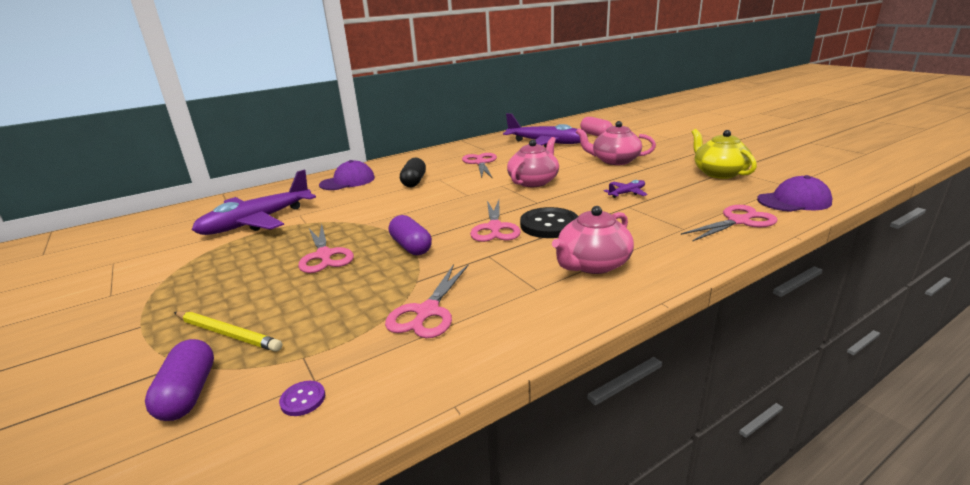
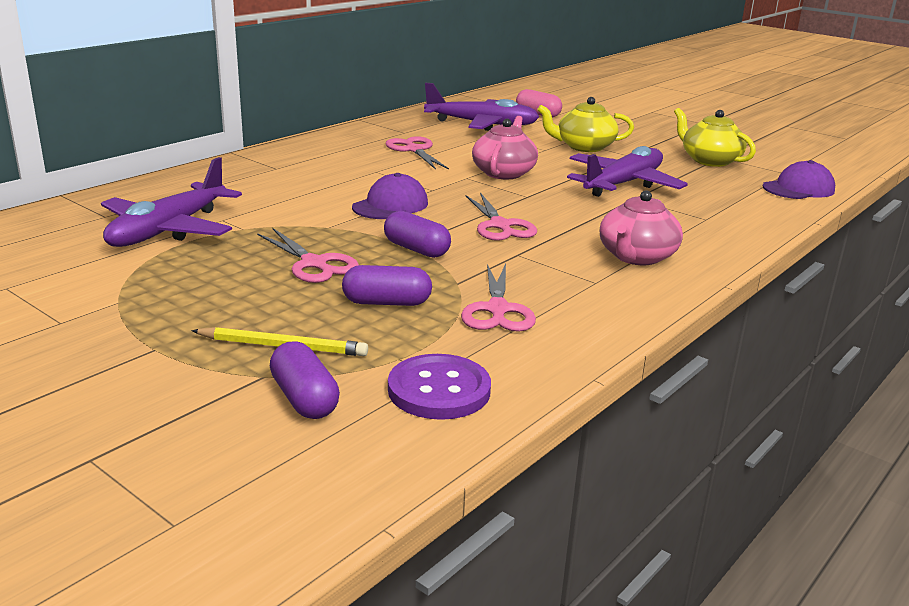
camera: 20 degrees left, 0 degrees up
purple button [279,381,325,416] -> purple button [388,354,491,420], size x2.24
purple cap [319,160,375,190] -> purple cap moved to [352,173,428,219]
black capsule [400,158,426,187] -> none
black button [520,207,578,238] -> none
pink teapot [576,121,656,165] -> yellow teapot [537,97,634,152]
purple plane [604,180,648,198] -> purple plane [567,146,688,197], size x2.33
pink scissors [681,205,778,242] -> none
none -> purple capsule [342,265,432,306]

